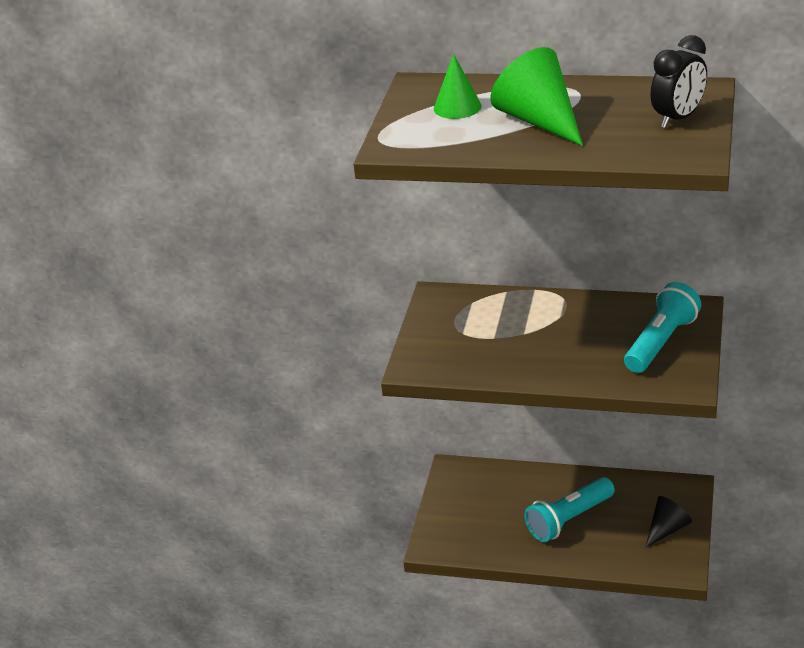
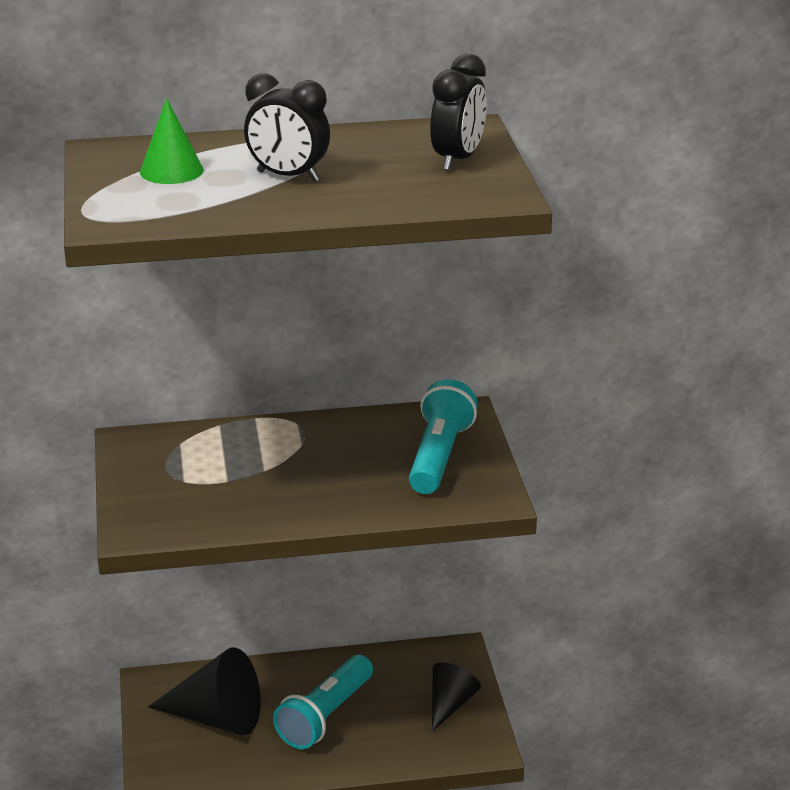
camera: 25 degrees left, 5 degrees down
green cone [490,47,583,146] -> black clock [244,73,330,182]
none -> black cone [148,648,261,736]

